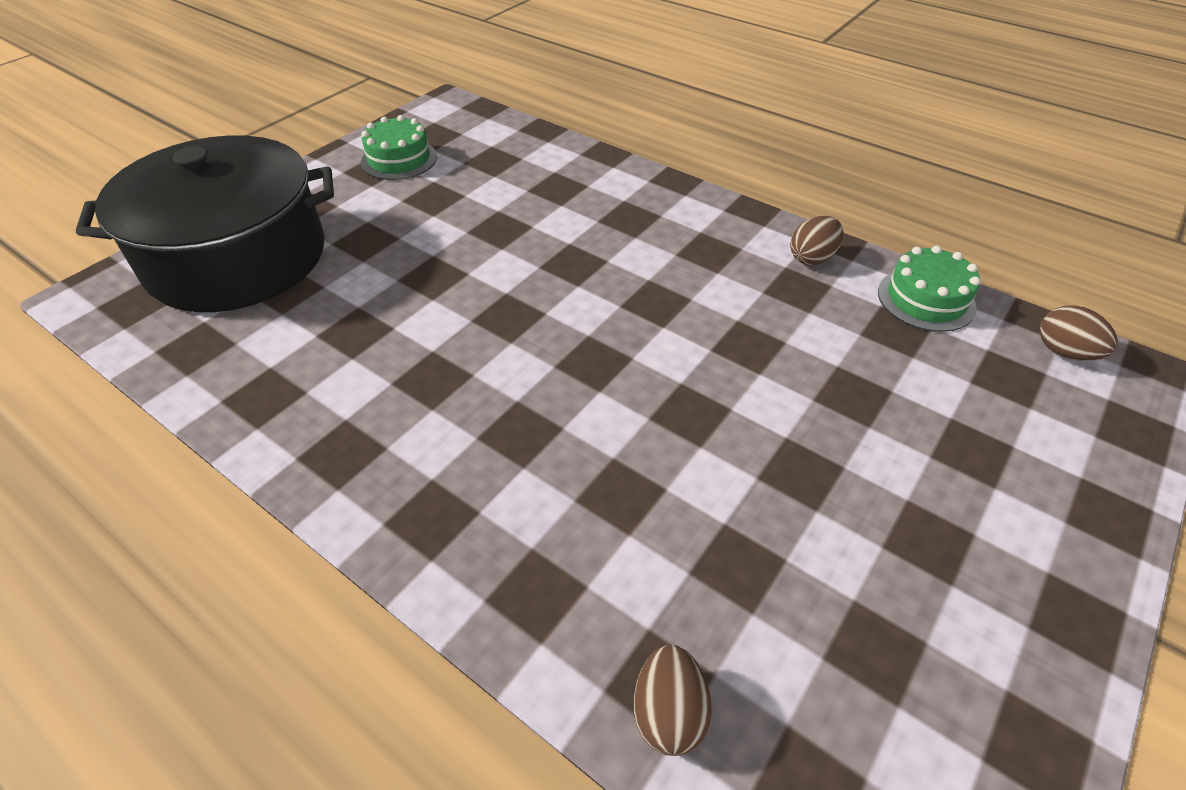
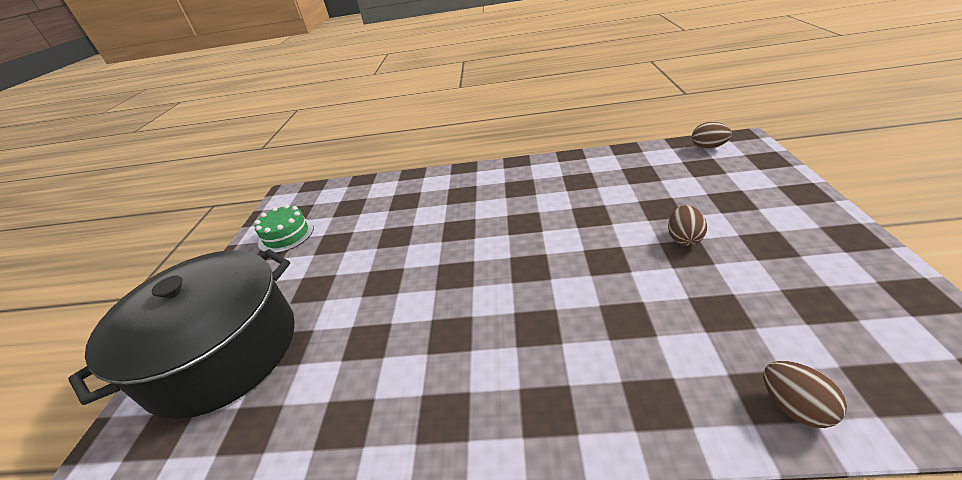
camera: 30 degrees left, 10 degrees down
brown egg [790,216,843,265] -> brown egg moved to [668,205,707,246]
green cake [878,246,980,332] -> none

